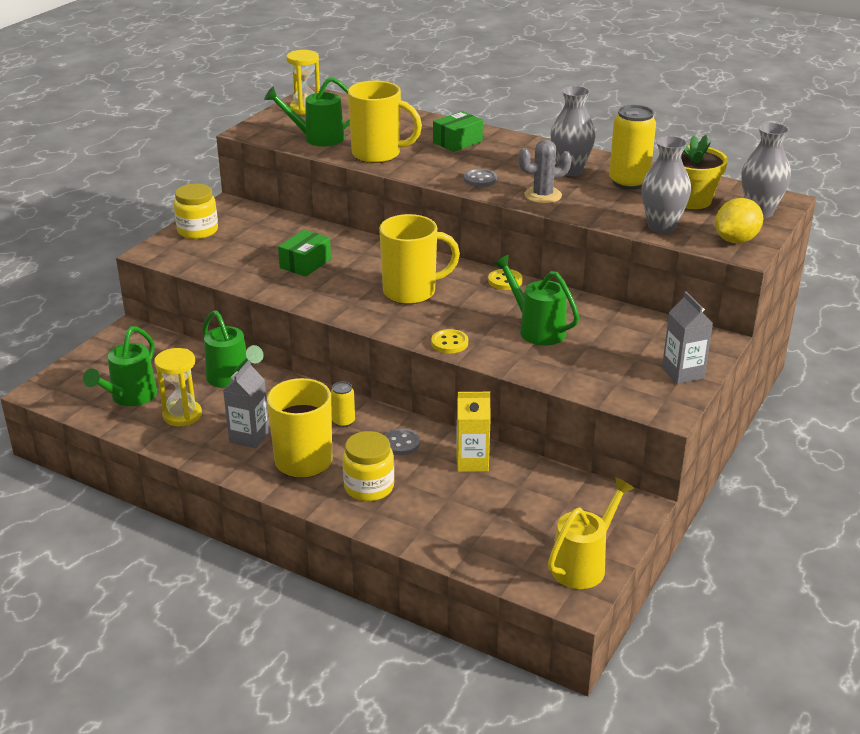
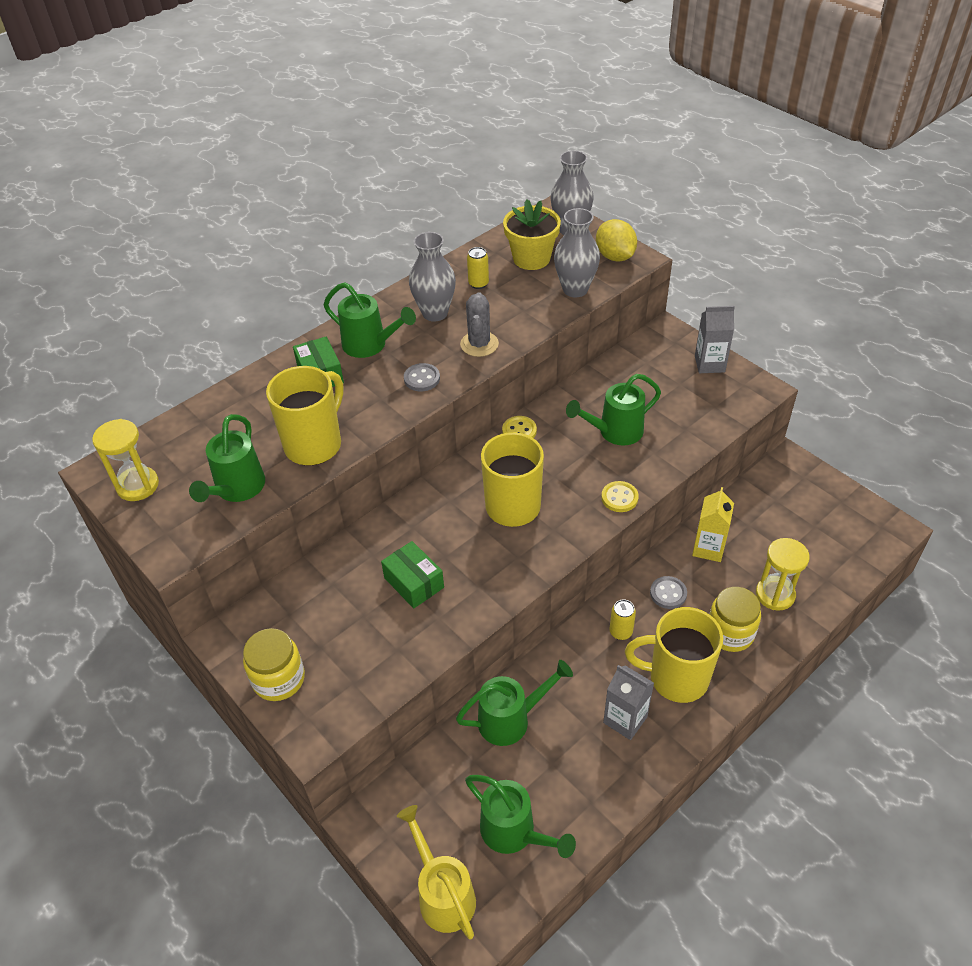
camera: 70 degrees left, 15 degrees up
yellow hourglass [154,348,202,426] -> yellow hourglass moved to [756,538,810,611]
yellow watering can [548,477,634,589] -> yellow watering can moved to [397,805,476,940]
yellow can [609,105,656,190] -> yellow can [467,247,489,289], size x0.52
none -> green watering can [324,282,416,358]

